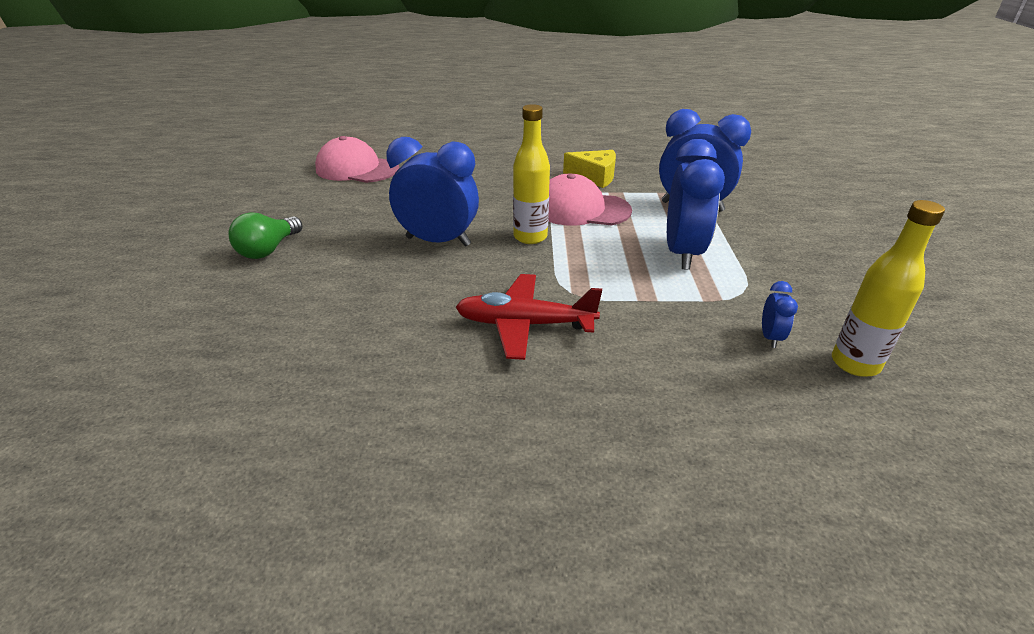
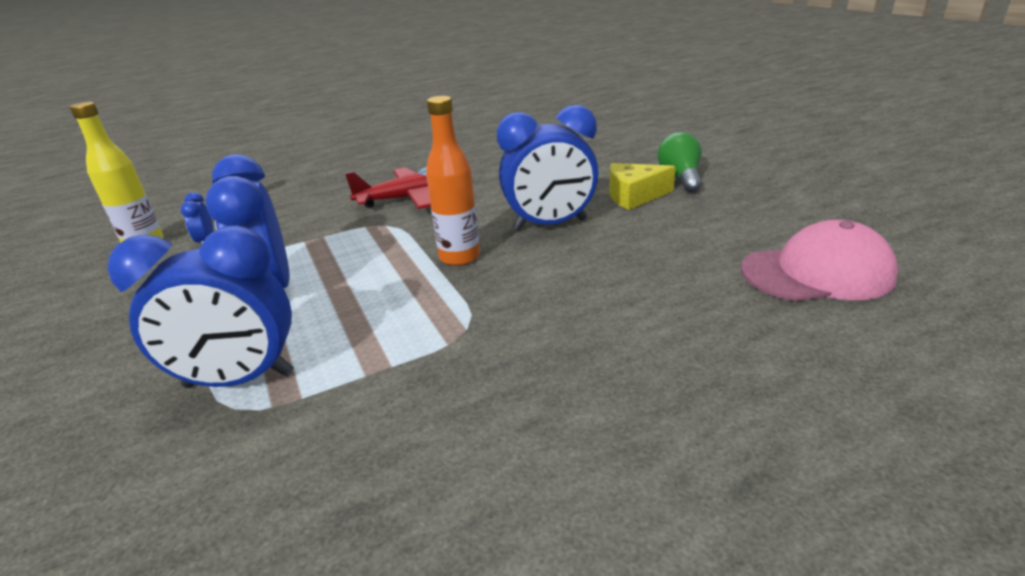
camera: 155 degrees right, 5 degrees down
yellow bottle [513,104,550,244] -> orange bottle [426,96,480,266]
pink cap [548,174,632,226] -> none
yellow cheese [563,150,616,188] -> yellow cheese moved to [609,163,676,210]

